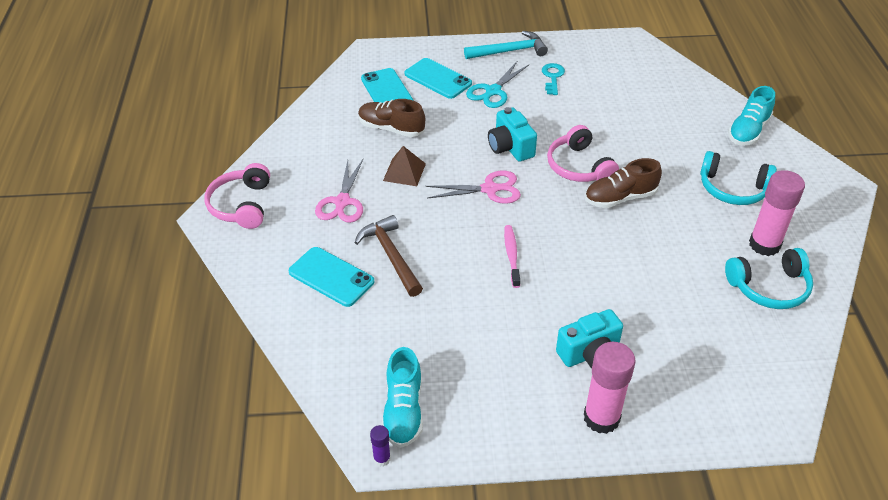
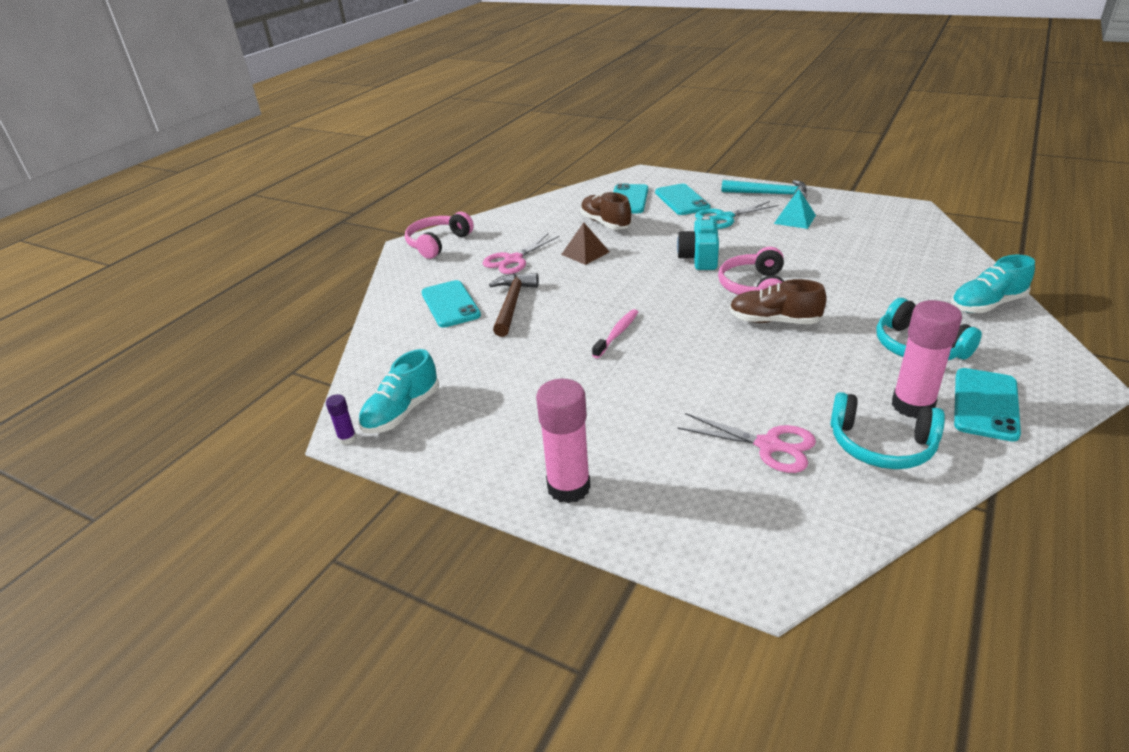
camera: 35 degrees right, 10 degrees down
pink scissors [426,171,521,204] -> pink scissors moved to [678,413,816,473]
turquoise key [542,63,565,95] -> turquoise pyramid [774,189,816,229]
turquoise camera [556,309,623,369] -> none
none -> turquoise phone [954,368,1021,442]

